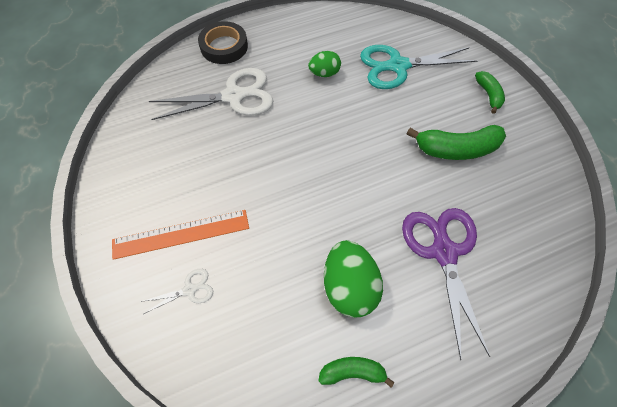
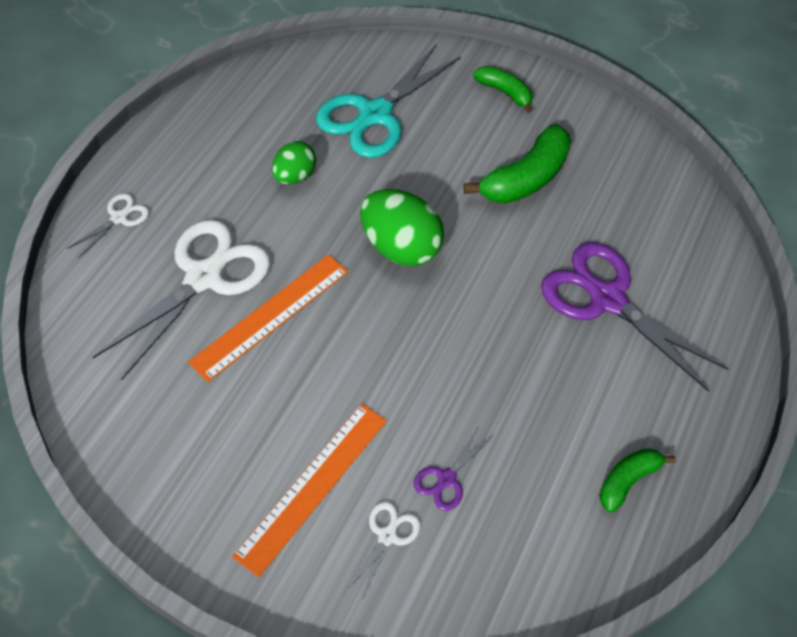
camera: 45 degrees left, 5 degrees down
black tape [198,21,248,64] -> white scissors [67,193,149,258]
green egg [324,240,383,318] -> green egg moved to [360,189,444,267]
none -> orange ruler [188,254,348,382]
none -> purple scissors [414,428,494,511]

